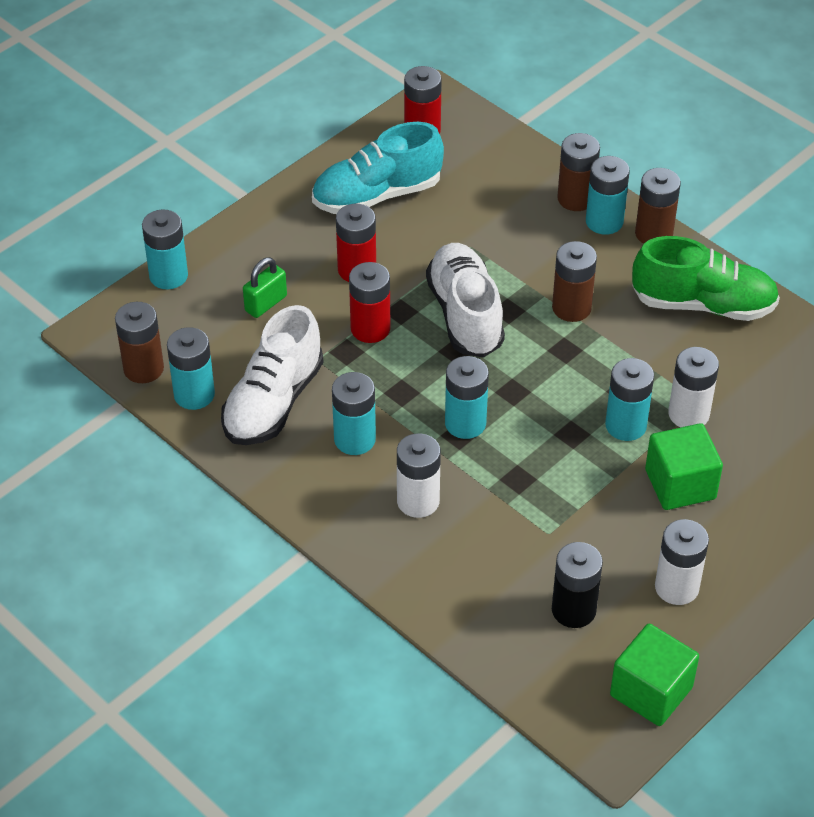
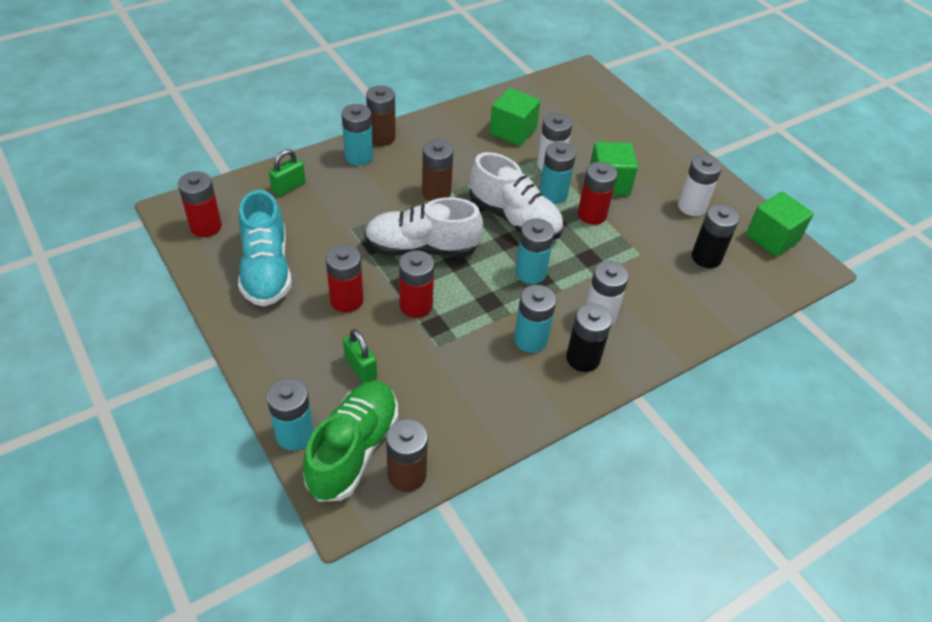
camera: 80 degrees left, 0 degrees up
turquoise battery [167,327,215,410] -> none
white shoe [221,305,323,445] -> white shoe moved to [469,152,563,240]
brown battery [557,133,600,211] -> none
green shoe [632,236,780,321] -> green shoe moved to [303,381,398,502]
none -> green padlock [269,149,306,196]
none -> green cube [490,88,540,146]
none -> black battery [566,304,612,372]
none -> red battery [578,162,617,225]

